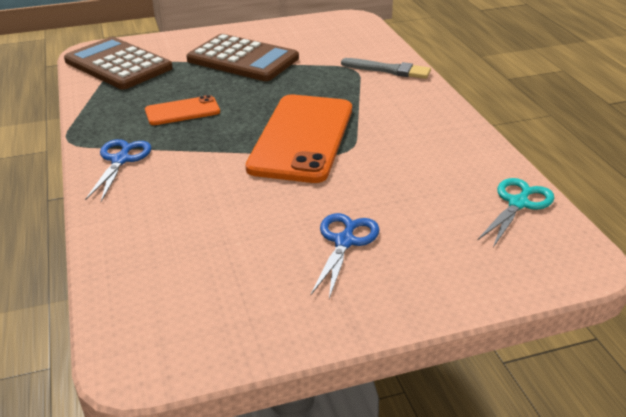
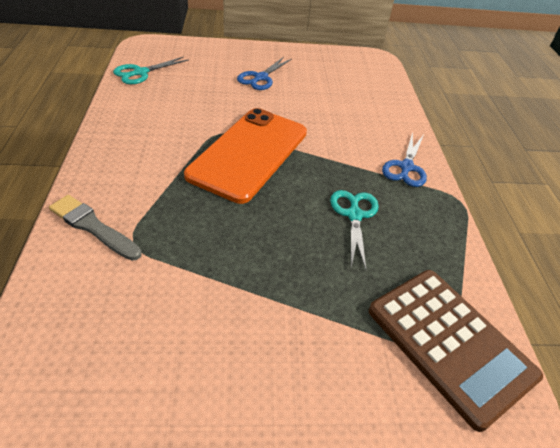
camera: 170 degrees left, 10 degrees up
orange phone [145,95,220,125] -> turquoise scissors [330,190,379,269]
brown calculator [186,34,299,81] -> none

